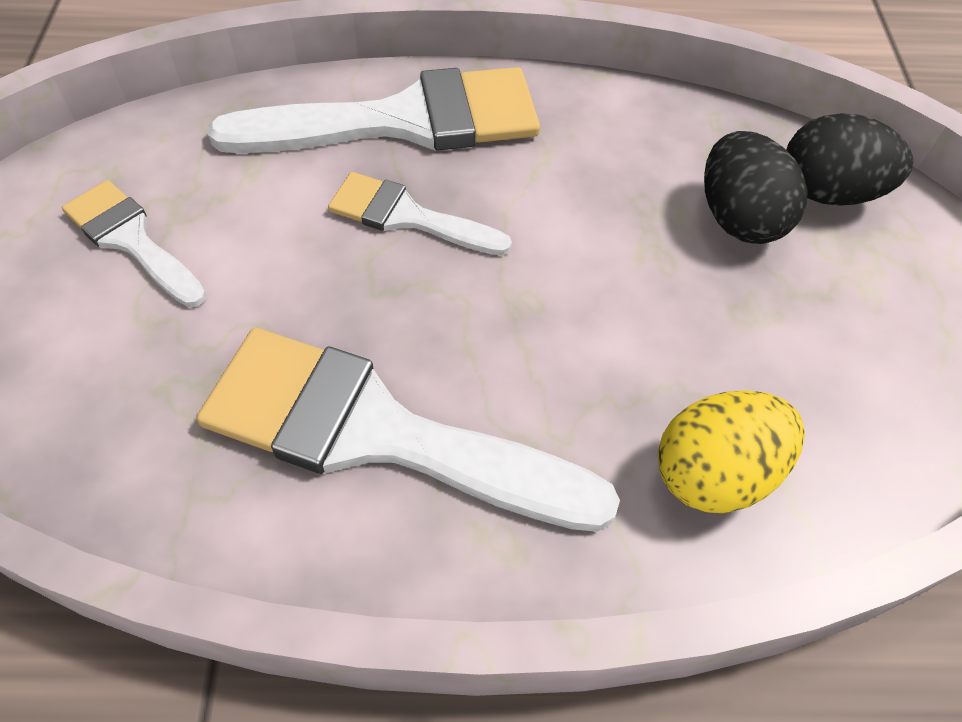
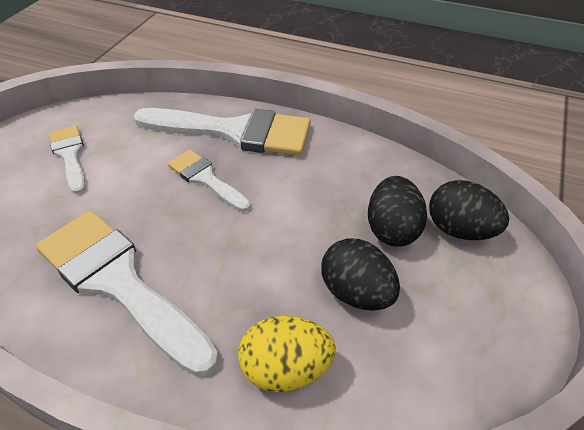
camera: 25 degrees right, 10 degrees down
none -> black egg [321,238,400,311]

